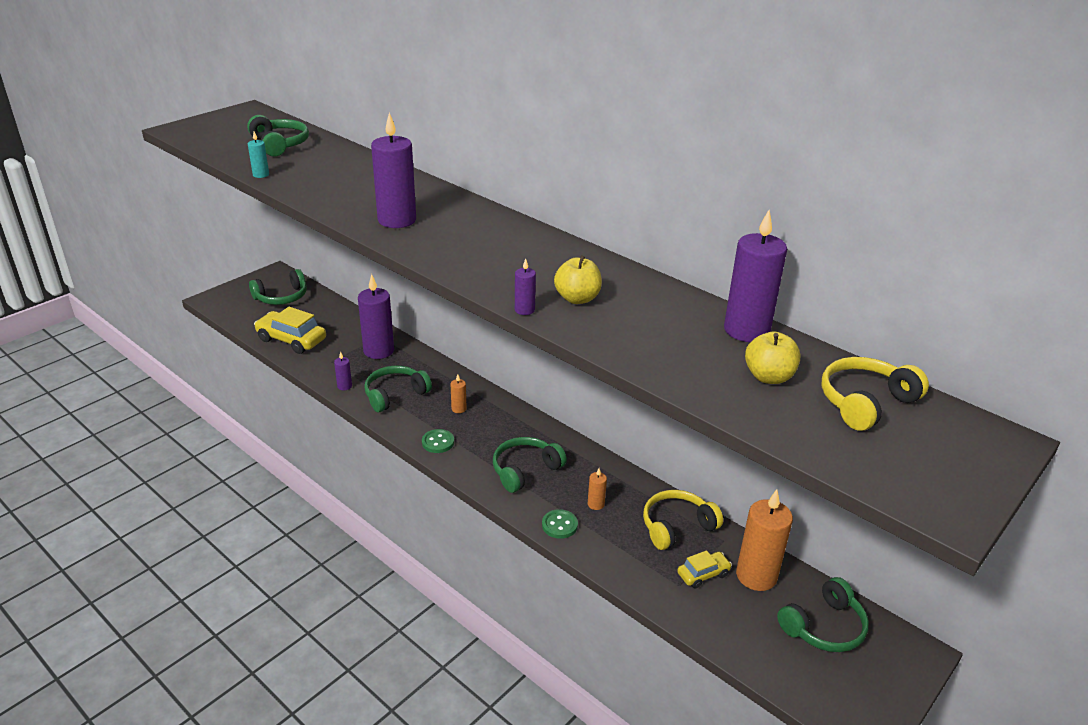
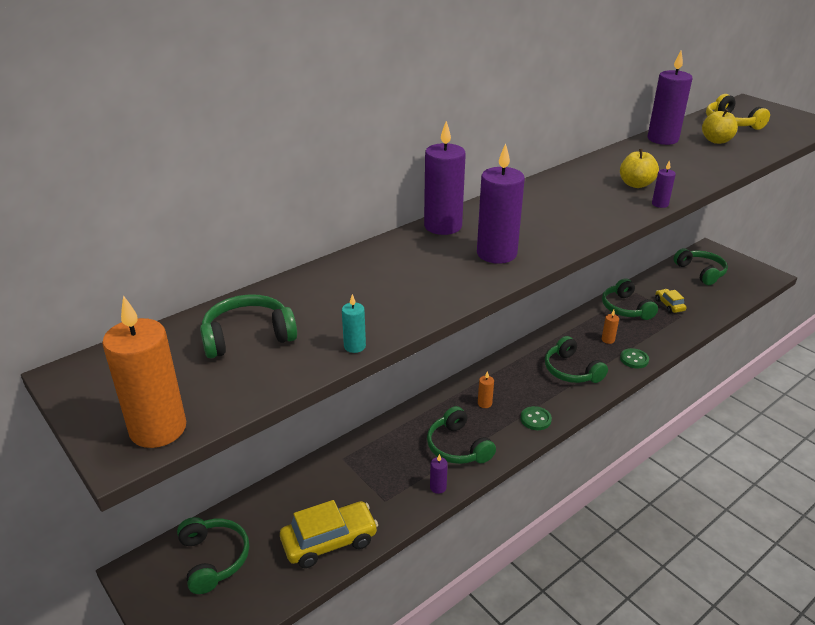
camera: 80 degrees left, 0 degrees up
yellow car [254,307,326,354] -> yellow car turned 150 degrees counterclockwise [280,500,378,568]
purple candle [358,274,394,359] -> purple candle moved to [424,121,466,235]
yellow headphones [643,490,723,550] -> green headphones [602,278,658,320]
orange candle [736,490,793,591] -> orange candle moved to [102,295,186,448]

